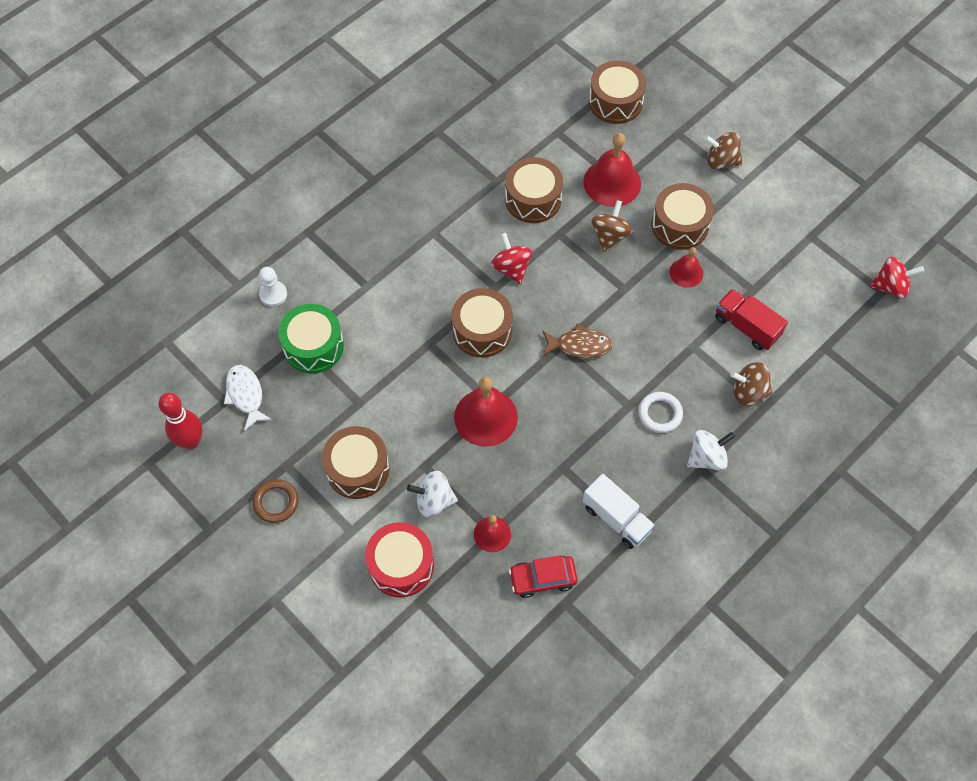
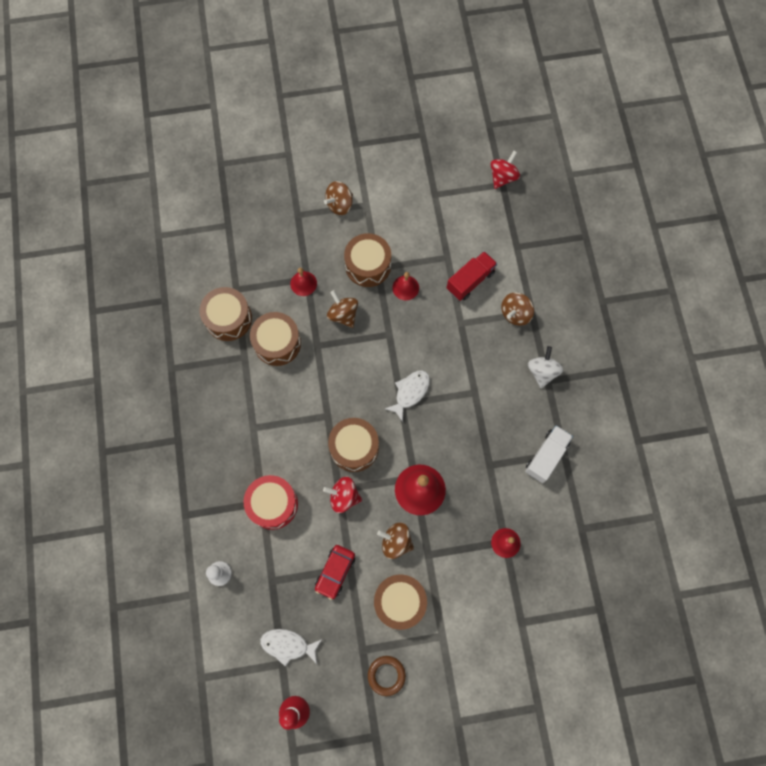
camera: 55 degrees left, 10 degrees up
green drum [278,304,344,374] -> none
red drum [365,522,434,597] -> red drum moved to [243,475,298,530]
white spinning top [407,471,458,518] -> none
red spinning top [491,233,532,285] -> red spinning top moved to [323,476,362,513]
red car [509,555,578,598] -> red car moved to [315,545,355,600]
brown fish [542,323,613,358] -> white fish [385,370,430,422]
red bell [583,133,641,207] -> red bell [290,268,317,296], size x0.57
white truck [583,474,655,549] -> white truck turned 45 degrees counterclockwise [525,425,573,483]
brown drum [589,60,646,124] -> brown drum moved to [200,287,252,341]
white ring [639,392,683,433] -> none
red truck [715,289,788,350] -> red truck turned 150 degrees clockwise [447,251,497,301]
none -> brown spinning top [377,523,414,559]

